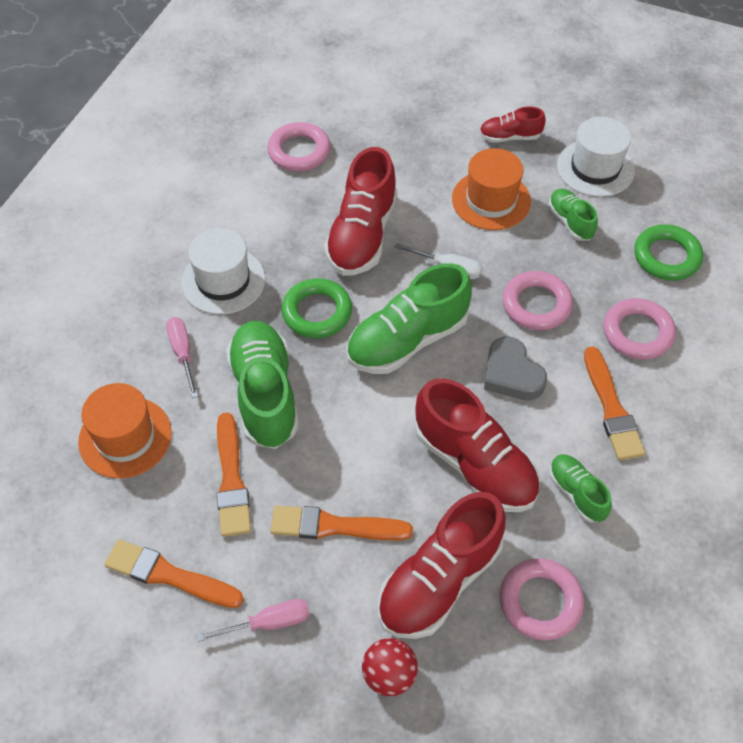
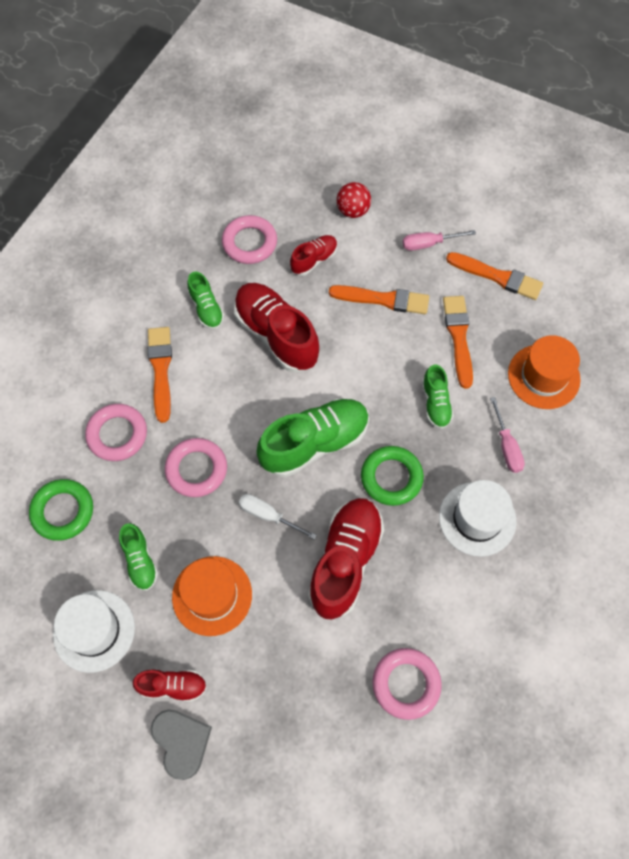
camera: 175 degrees left, 10 degrees up
green shoe [226,321,299,449] -> green shoe [422,364,454,429], size x0.52
red shoe [378,492,506,639] -> red shoe [290,235,337,276], size x0.52
grey heart [484,337,547,400] -> grey heart moved to [151,709,212,780]

